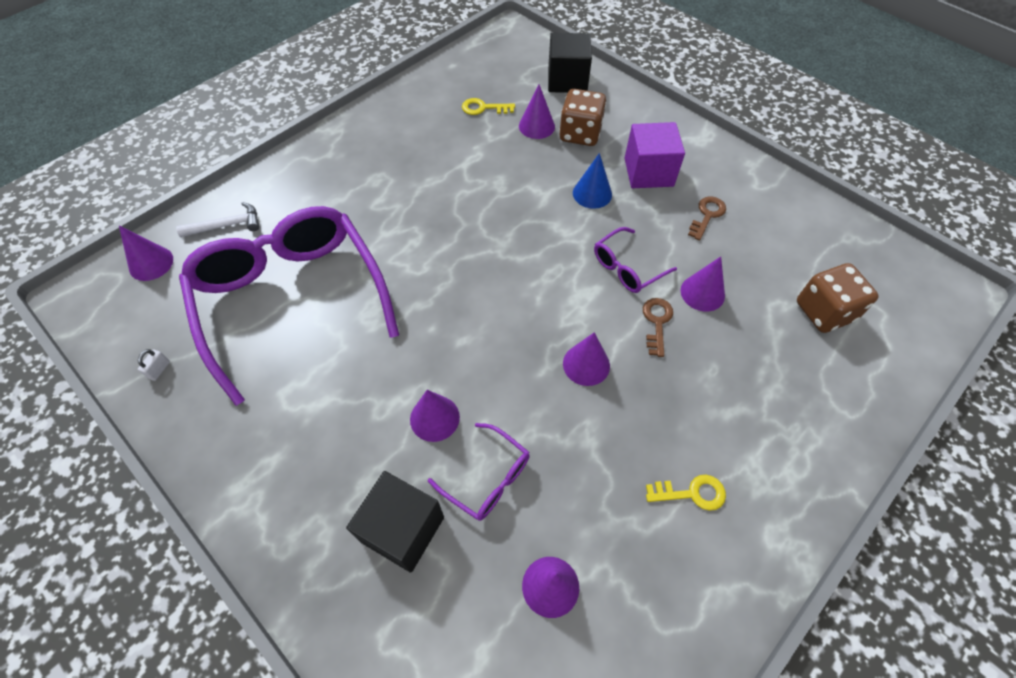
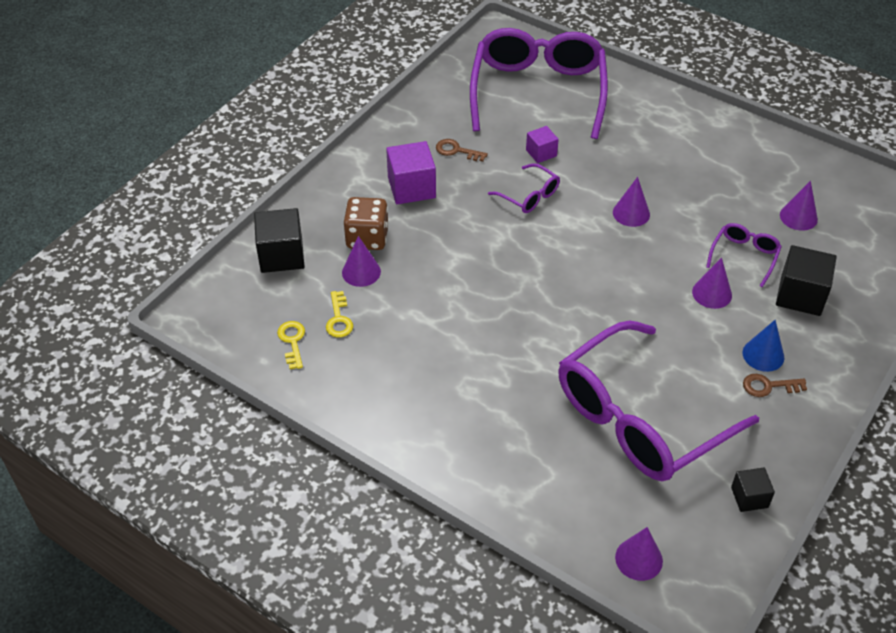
camera: 100 degrees left, 10 degrees down
white padlock [138,349,170,381] -> black cube [731,468,775,512]
white hammer [176,202,259,237] -> none
blue cone [573,153,612,209] -> blue cone moved to [743,320,784,372]
brown key [643,298,673,357] -> brown key moved to [743,374,807,397]
yellow key [646,475,726,511] -> yellow key moved to [277,321,305,369]
purple cone [681,257,725,312] -> purple cube [526,126,559,163]
brown dice [797,263,878,333] -> purple glasses [470,28,608,139]

